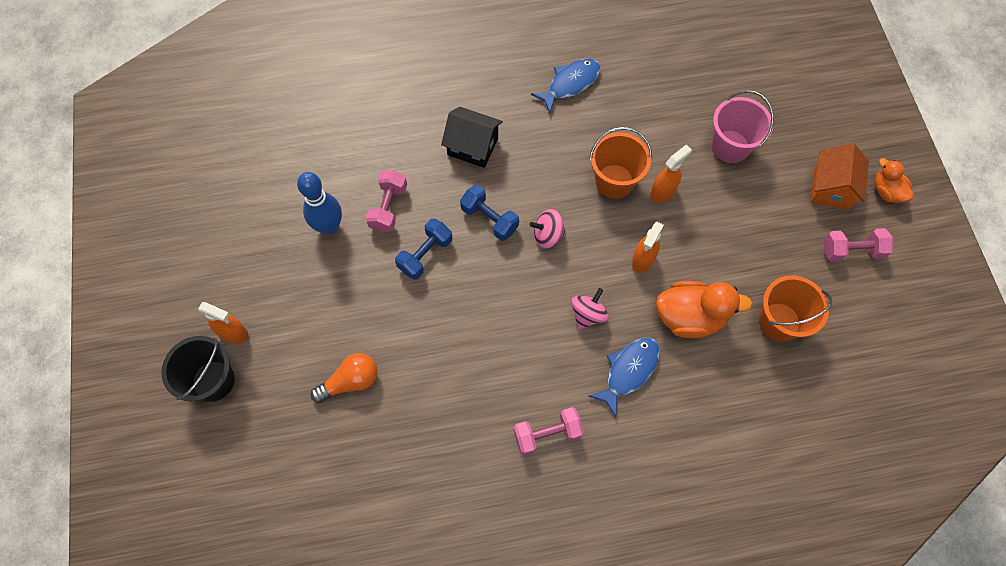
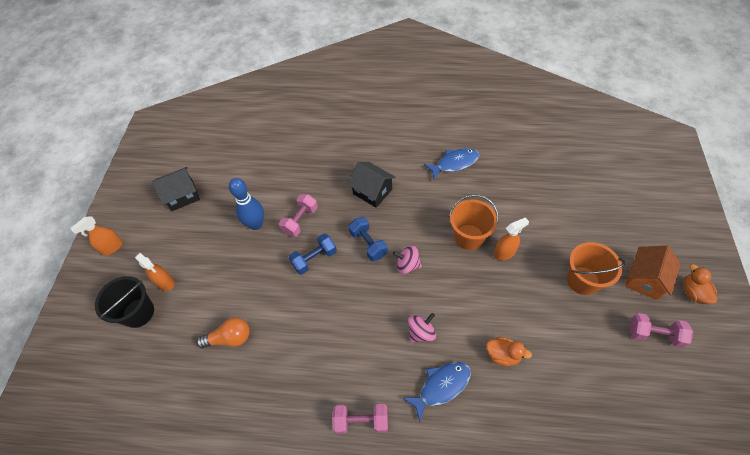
camera: 20 degrees right, 10 degrees down
orange spray bottle [632,222,664,273] -> orange spray bottle moved to [70,216,123,256]
orange duck [656,281,753,338] -> orange duck [486,337,532,366], size x0.59
pink bucket [712,90,774,163] -> none
orange bucket [759,275,832,342] -> orange bucket moved to [567,242,625,295]
none -> black house [151,167,200,211]

